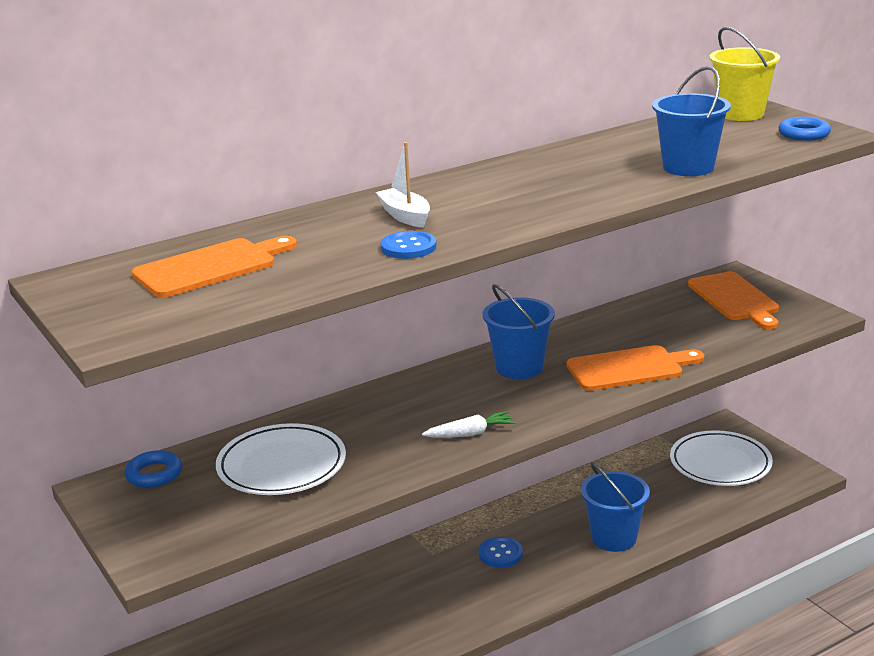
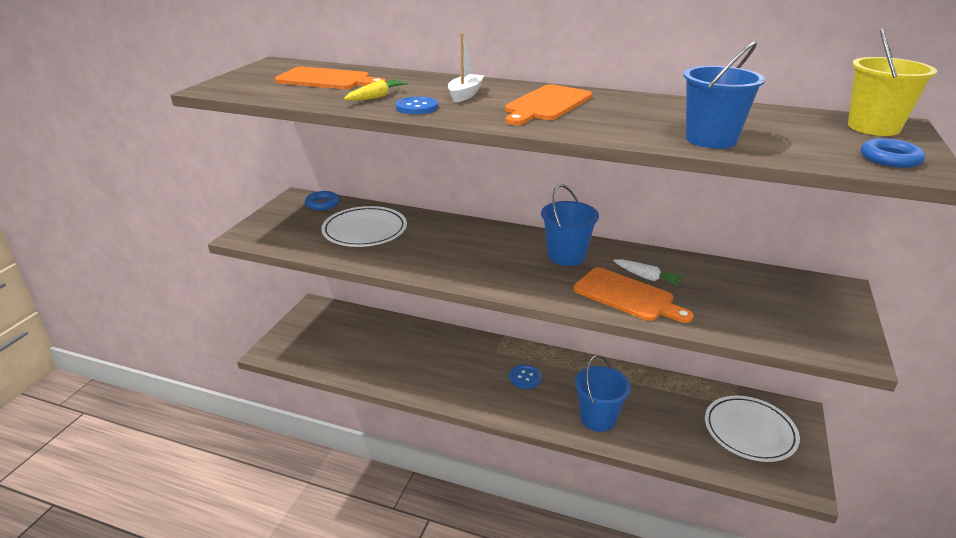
camera: 50 degrees right, 5 degrees up
white carrot [422,411,516,438] -> white carrot moved to [614,259,685,286]
orange cutting board [688,272,779,329] -> orange cutting board moved to [505,84,592,125]
none -> yellow carrot [344,80,408,101]

